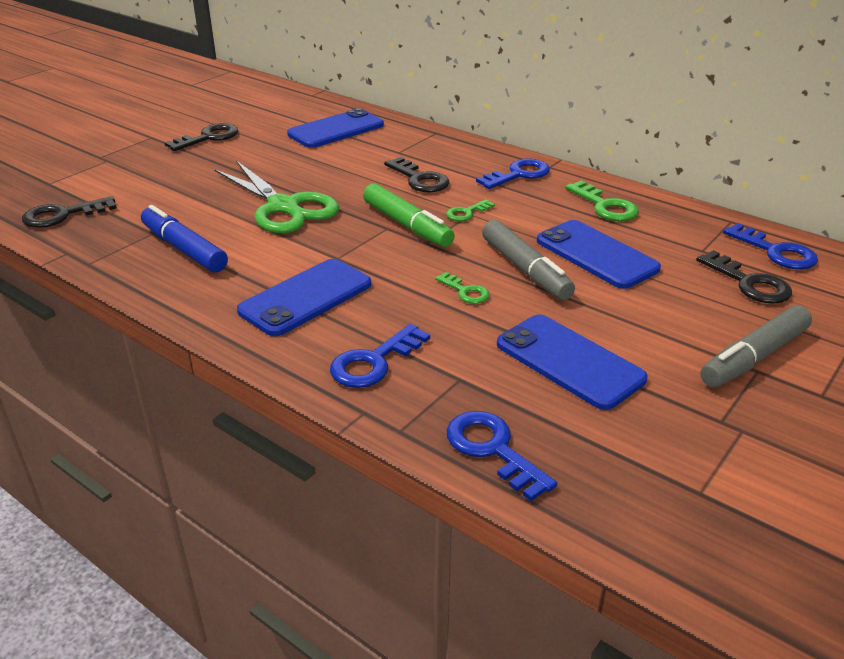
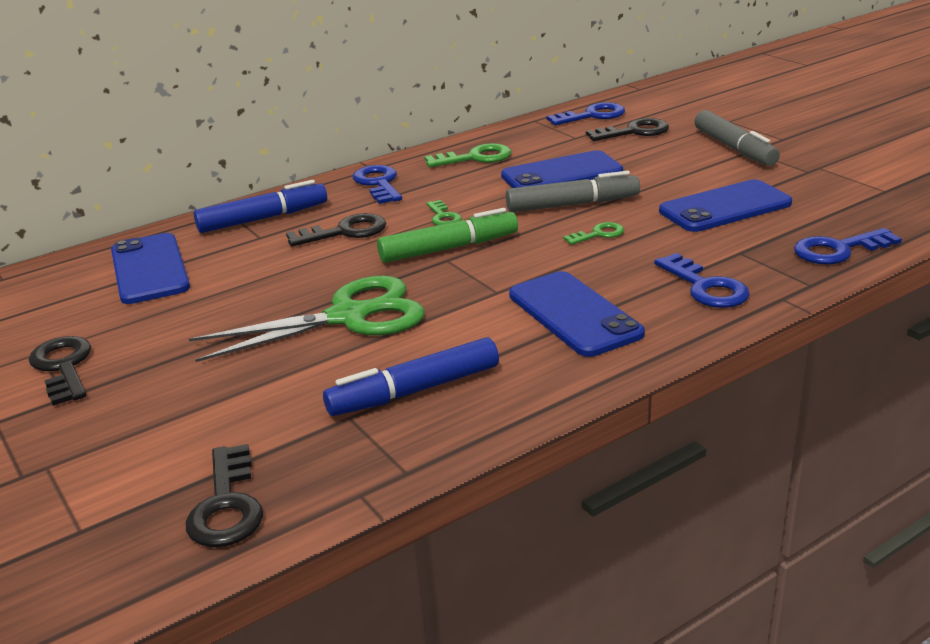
camera: 70 degrees left, 5 degrees down
none -> blue marker [194,180,327,233]

